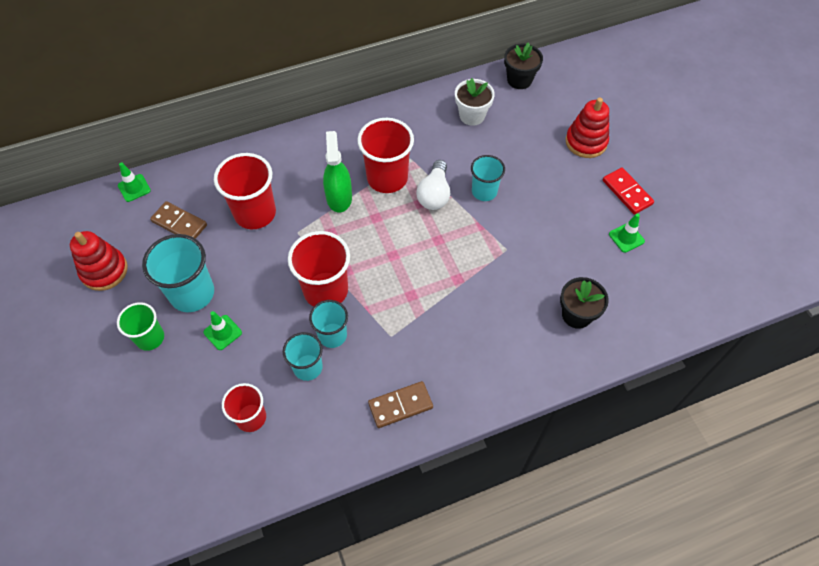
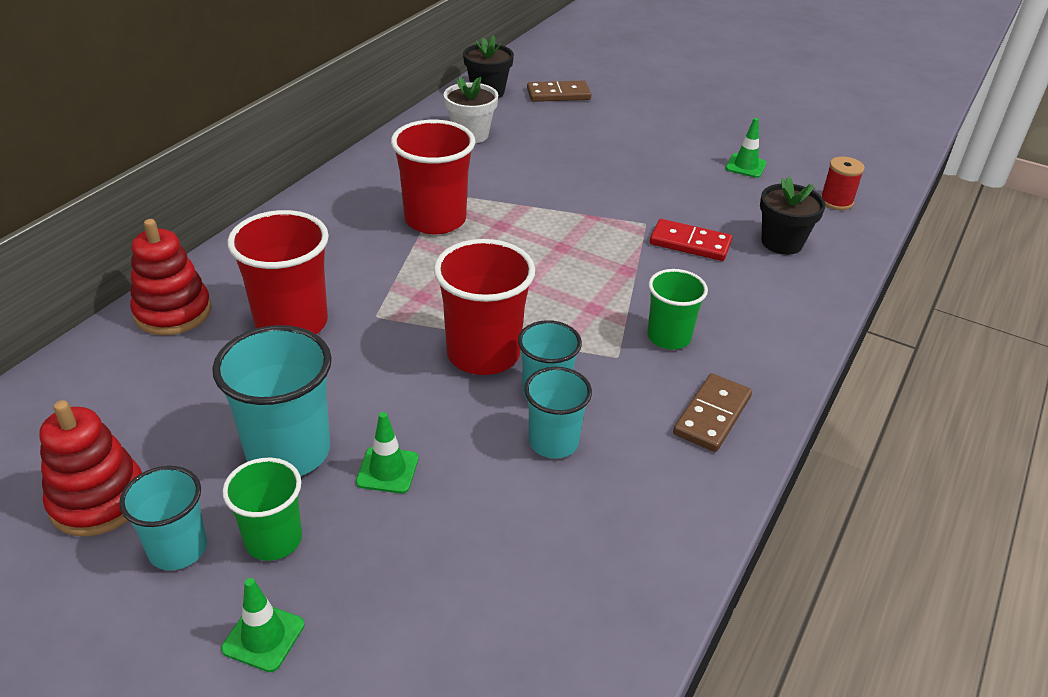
camera: 40 degrees left, 20 degrees down
green traffic cone [118,162,151,202] -> green traffic cone moved to [221,578,305,672]
brown domino [150,201,207,239] -> brown domino moved to [527,81,591,102]
red cup [222,383,266,432] -> none
green spray bottle [323,131,352,213] -> none
white light bulb [416,160,450,210] -> none
turquoise cup [471,155,505,201] -> turquoise cup moved to [119,466,207,570]
red stacking toy [566,97,609,158] -> red stacking toy moved to [130,219,212,335]
red domino [603,168,654,215] -> red domino moved to [650,219,732,261]
none -> green cup [647,269,708,350]
none -> red spool [821,156,865,210]

